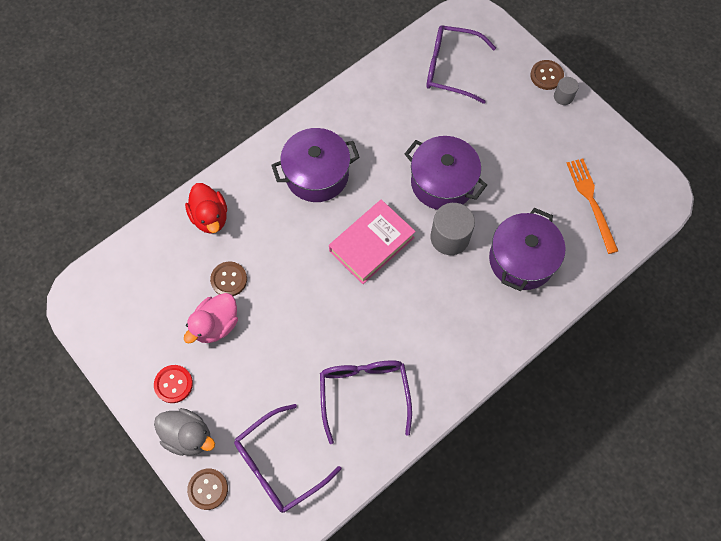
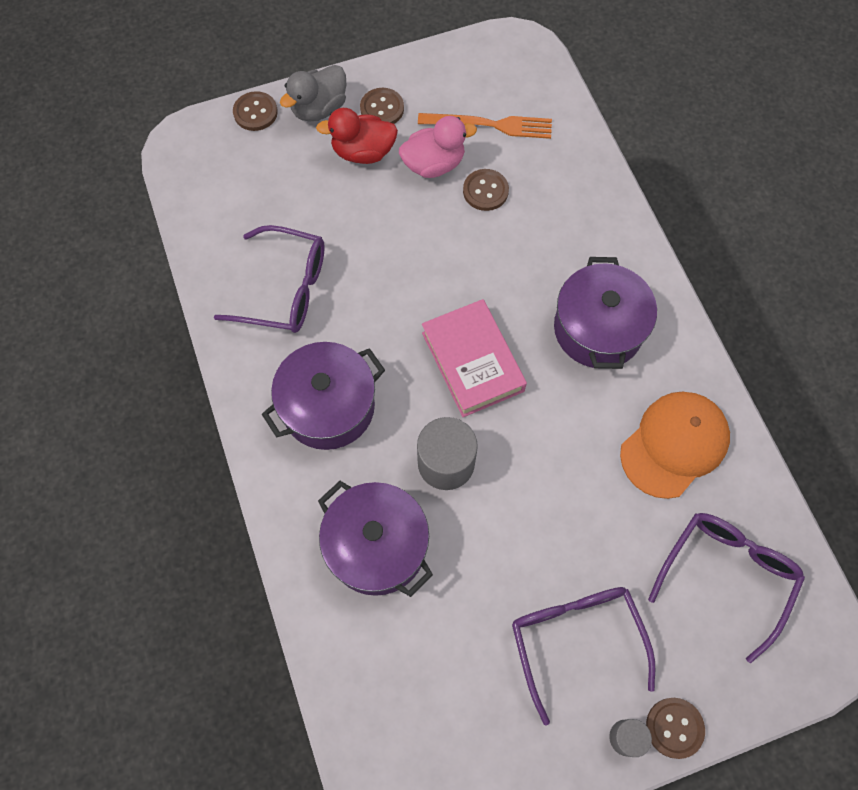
camera: 110 degrees right, 0 degrees up
red button [154,365,193,403] -> brown button [360,88,404,124]
pink duck [184,293,238,344] -> pink duck turned 105 degrees clockwise [399,116,477,178]
red duck [185,183,227,234] -> red duck moved to [316,108,398,164]
purple glasses [234,404,341,513] -> purple glasses moved to [512,587,655,726]
purple pot [405,136,487,210] -> purple pot moved to [262,342,385,450]
orange fork [567,158,618,254] -> orange fork moved to [418,113,552,139]
none -> orange cap [620,392,730,499]

